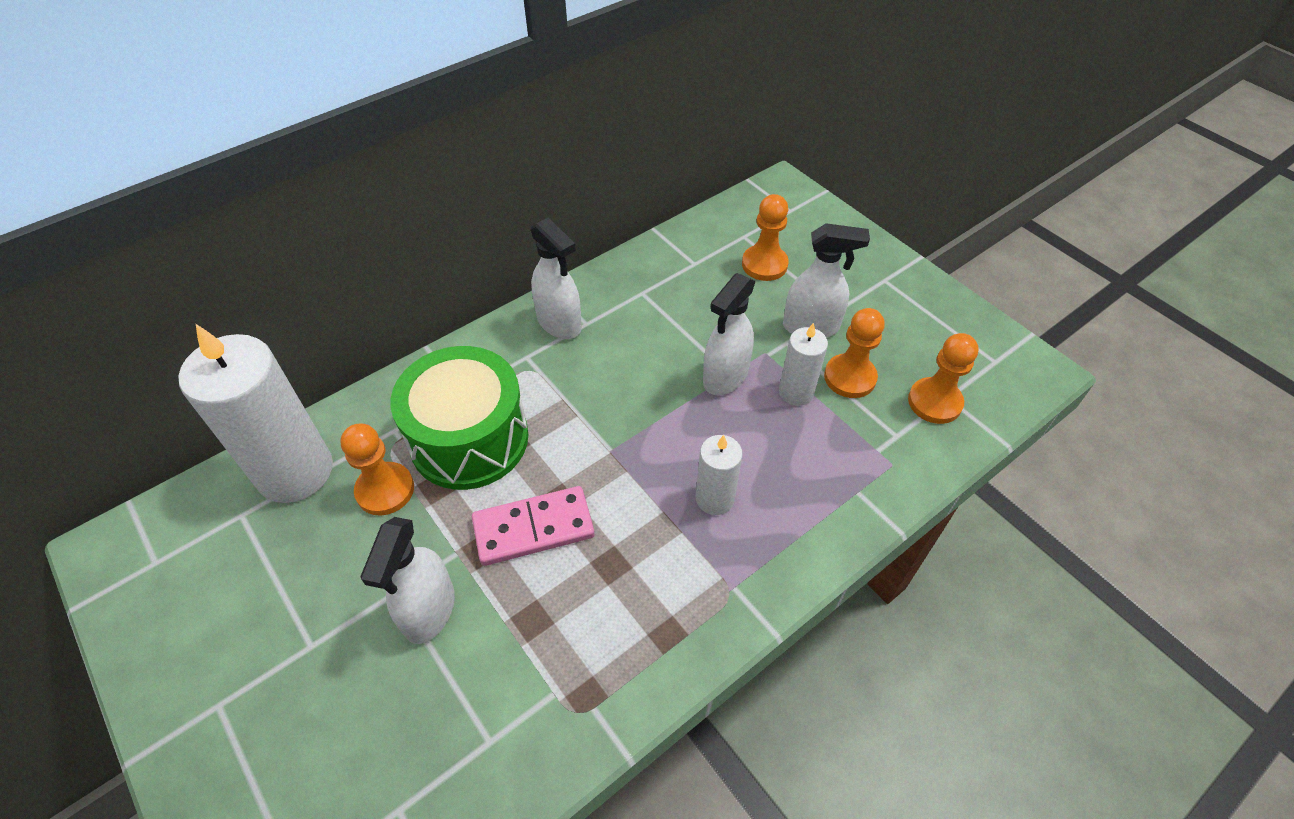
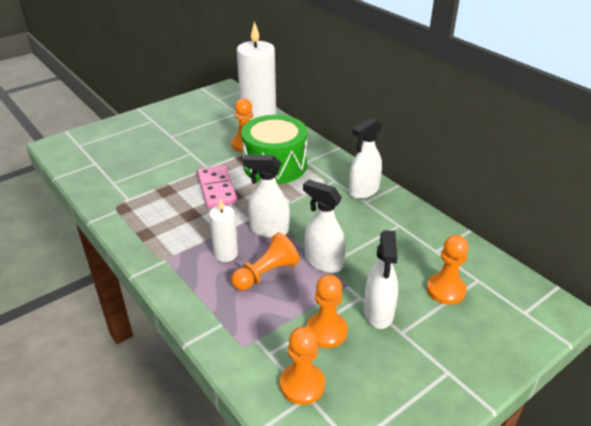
camera: 90 degrees right, 15 degrees down
white spray bottle [360,517,455,644] -> white spray bottle moved to [243,155,290,238]
white candle [779,323,828,406] -> none
none -> orange pawn [231,232,300,291]

